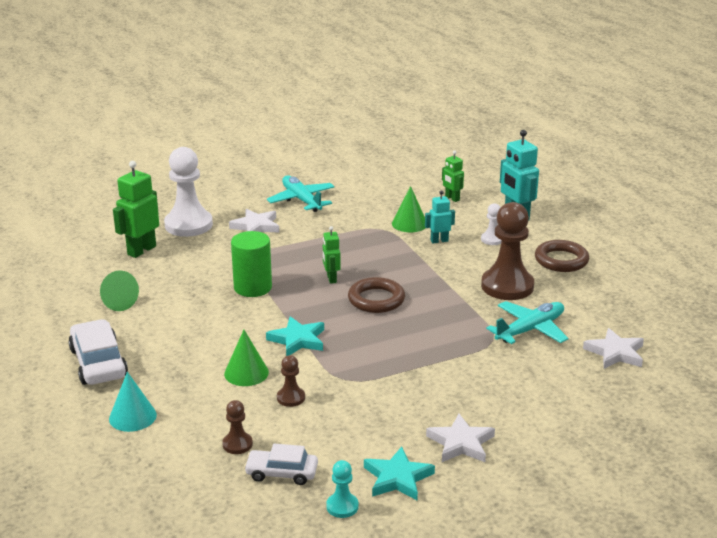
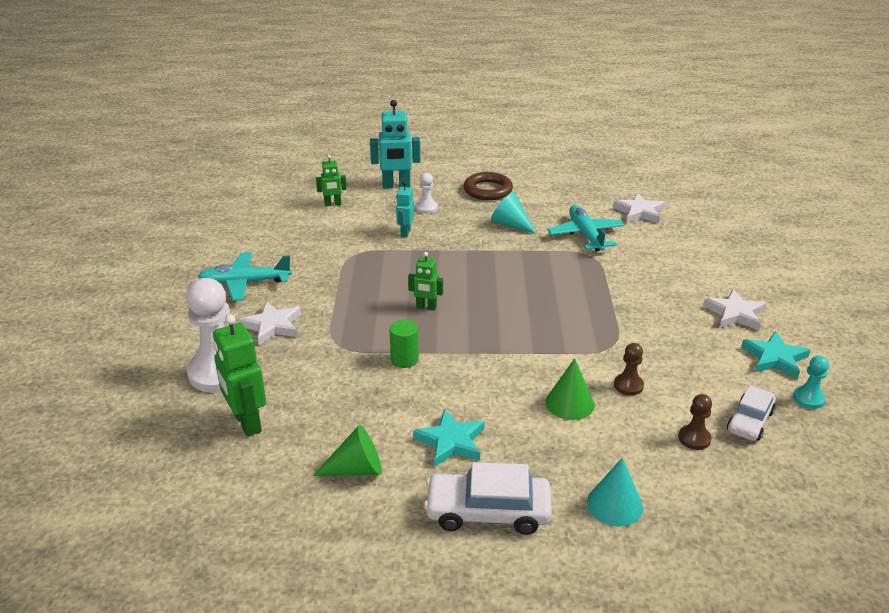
camera: 65 degrees left, 5 degrees up
green cylinder [231,231,272,297] -> green cylinder [389,320,419,368], size x0.63
turquoise star [266,316,324,356] -> turquoise star moved to [413,409,485,467]
brown ring [348,277,405,313] -> none
green cone [392,186,426,232] -> none
brown pawn [481,202,534,300] -> turquoise cone [491,192,536,234]

